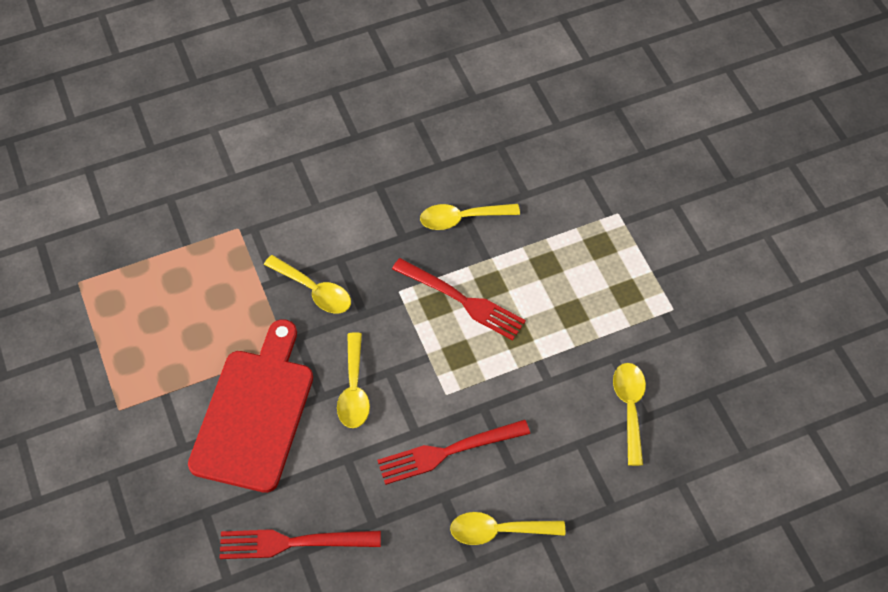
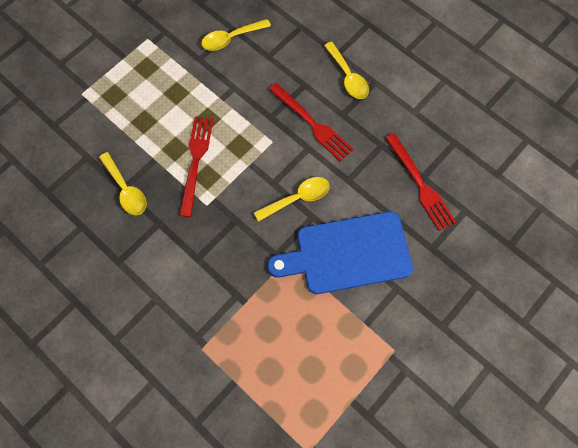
camera: 115 degrees left, 10 degrees up
red cutting board [188,319,313,493] -> blue cutting board [267,211,413,294]
yellow spoon [264,255,351,313] -> none

